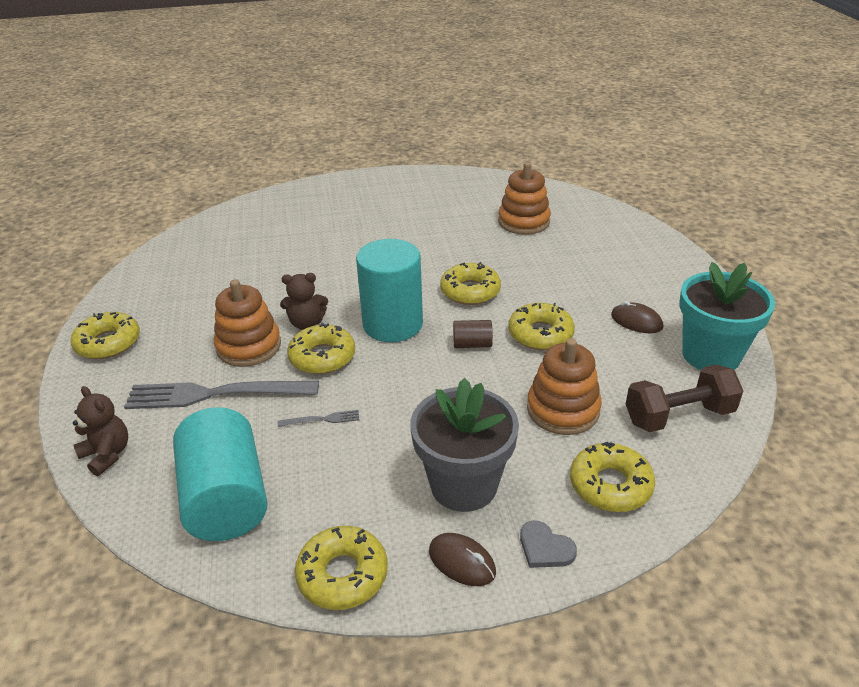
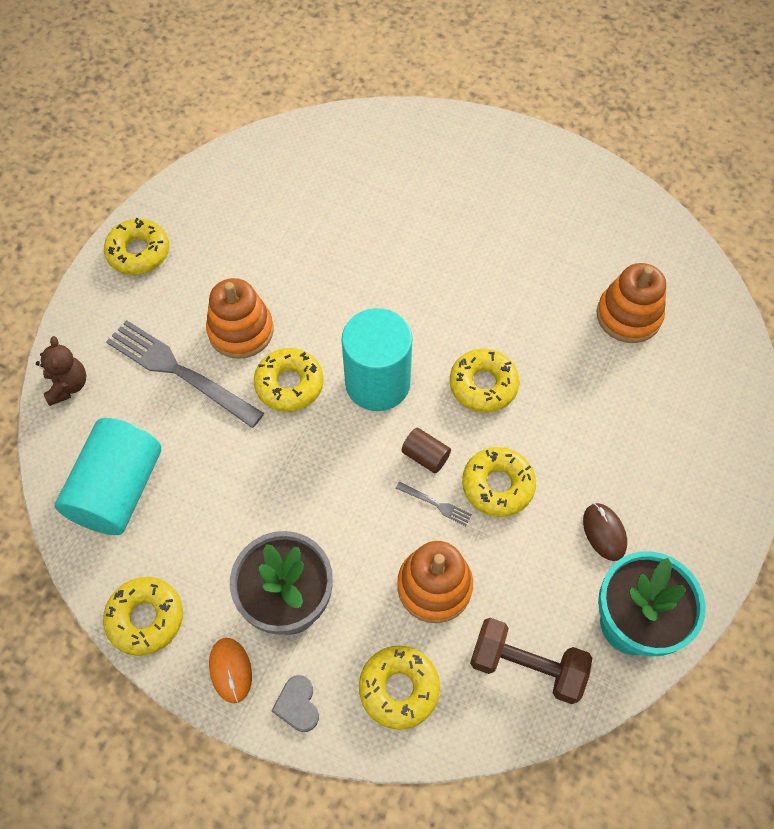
camera: 35 degrees right, 25 degrees up
grey fork [278,410,359,427] -> grey fork moved to [396,482,472,526]
brown teddy bear [280,273,328,330] -> none
brown mouse [429,533,496,586] -> orange mouse [209,638,252,703]

